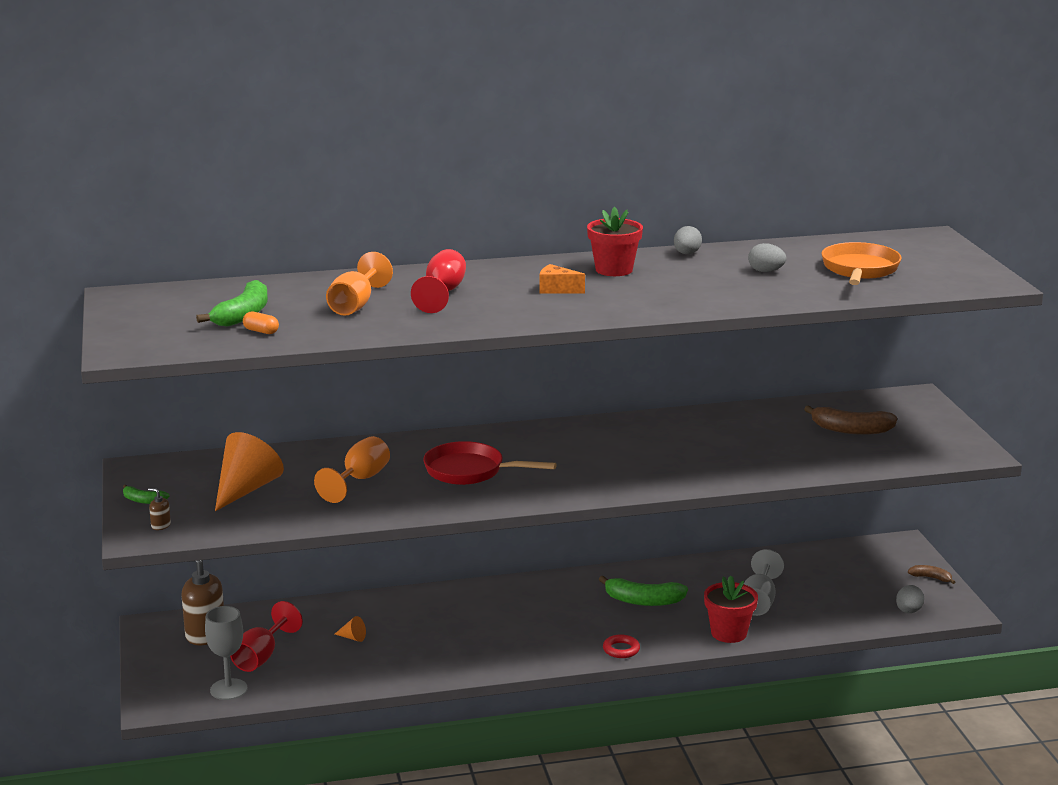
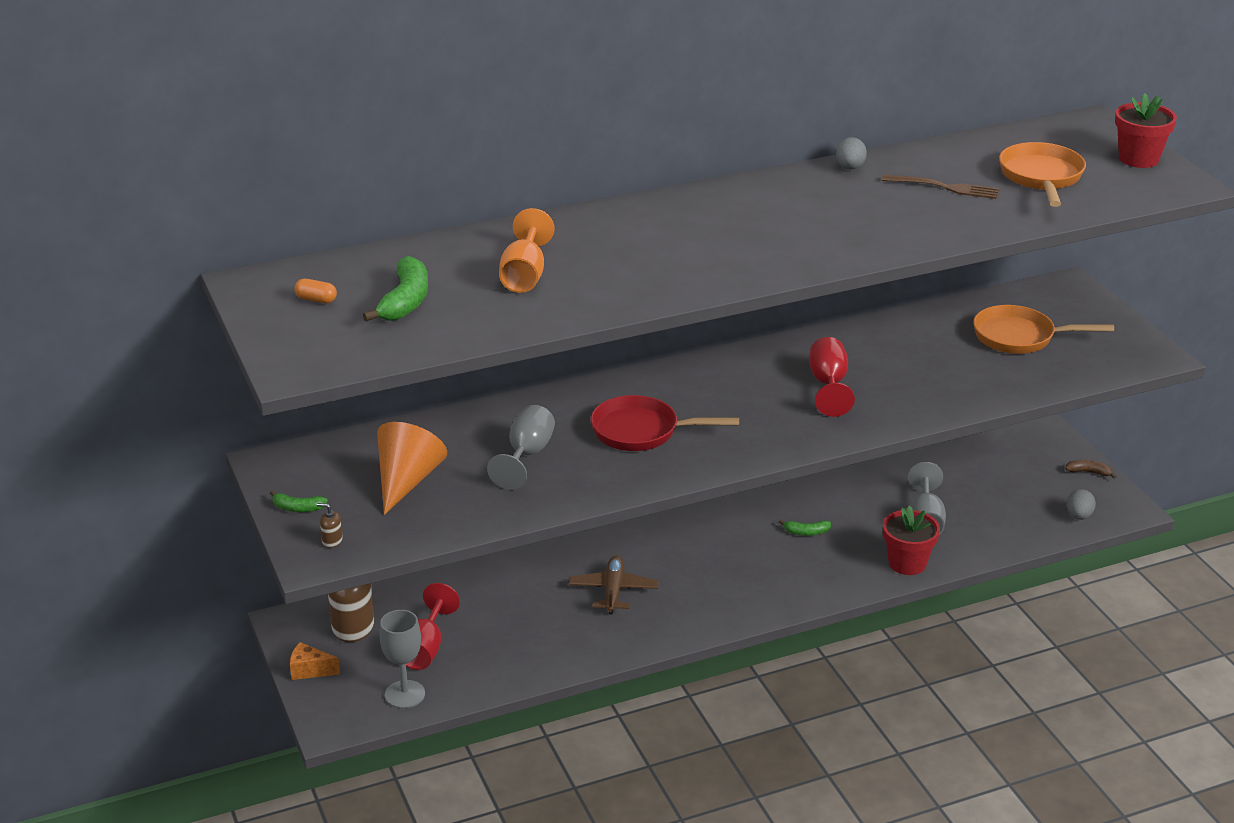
camera: 10 degrees left, 10 degrees up
orange capsule [243,311,279,334] -> orange capsule moved to [294,279,337,303]
orange goblet [314,436,390,503] -> grey goblet [487,405,555,490]
orange cone [335,616,366,642] -> none
red goblet [411,249,466,313] -> red goblet moved to [809,337,855,417]
orange cheese [540,264,585,294] -> orange cheese moved to [290,642,340,680]
red flower pot [587,207,643,276] -> red flower pot moved to [1115,93,1177,168]
green banana [599,576,688,606] -> green banana [779,519,831,536], size x0.54
red ring [603,635,640,658] -> none
grey egg [748,243,786,272] -> brown fork [882,174,999,199]
brown banana [804,405,897,435] -> orange pan [973,305,1114,354]
none -> brown plane [569,555,659,614]

